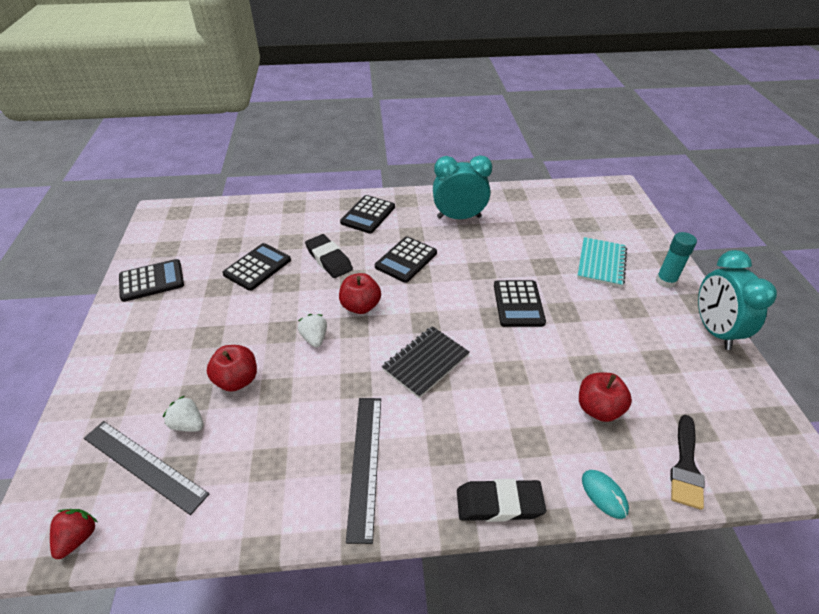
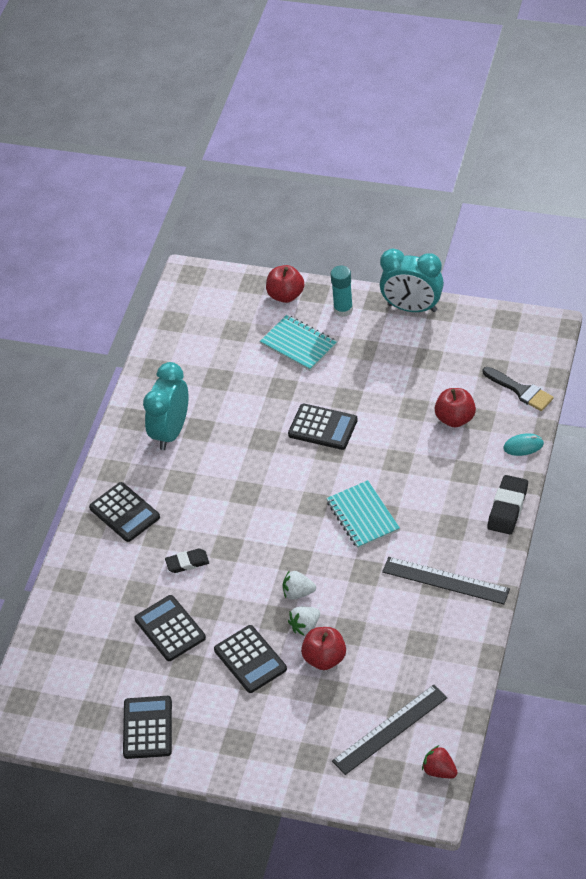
camera: 65 degrees left, 5 degrees up
white strawberry [163,396,204,432] -> white strawberry moved to [288,607,320,636]
black eraser [305,234,353,278] -> black eraser [165,549,209,573], size x0.66
red apple [339,273,381,314] -> red apple moved to [266,265,304,303]
black calculator [375,237,437,283] -> black calculator moved to [214,625,287,693]
black notebook [382,326,470,399] -> turquoise notebook [326,480,400,549]

